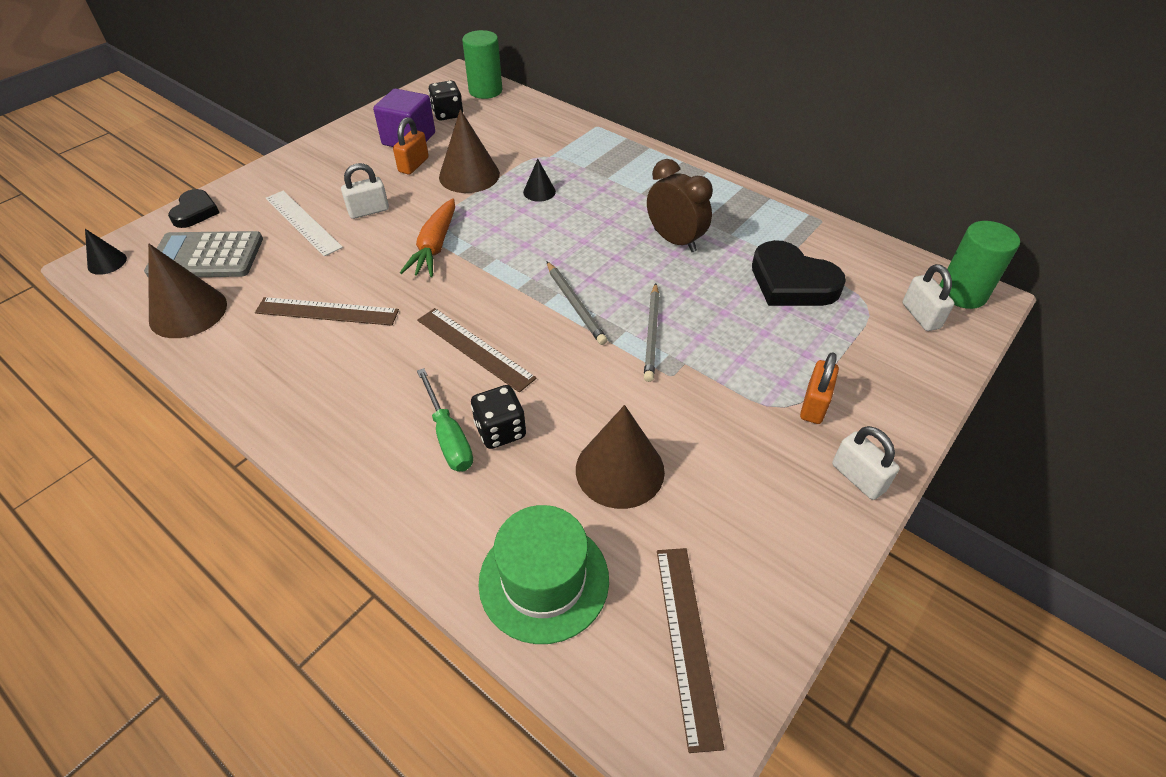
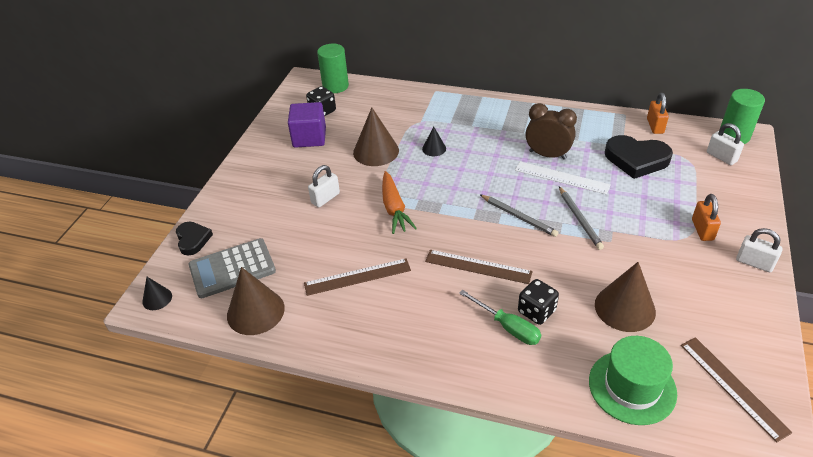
camera: 20 degrees left, 5 degrees down
white ruler [266,191,343,256] -> white ruler moved to [515,161,611,195]
orange padlock [393,117,429,175] -> orange padlock moved to [647,93,669,134]

